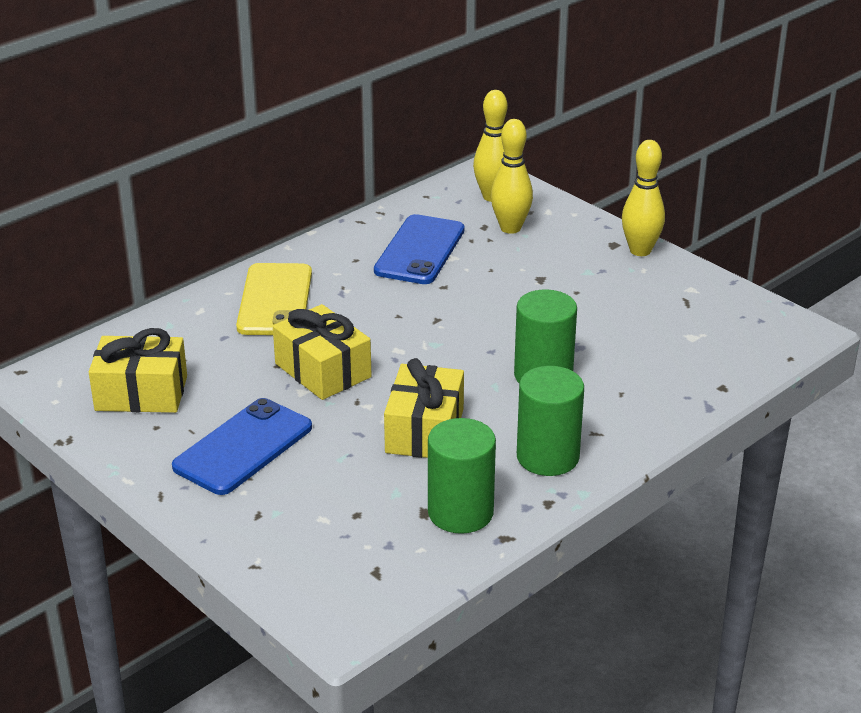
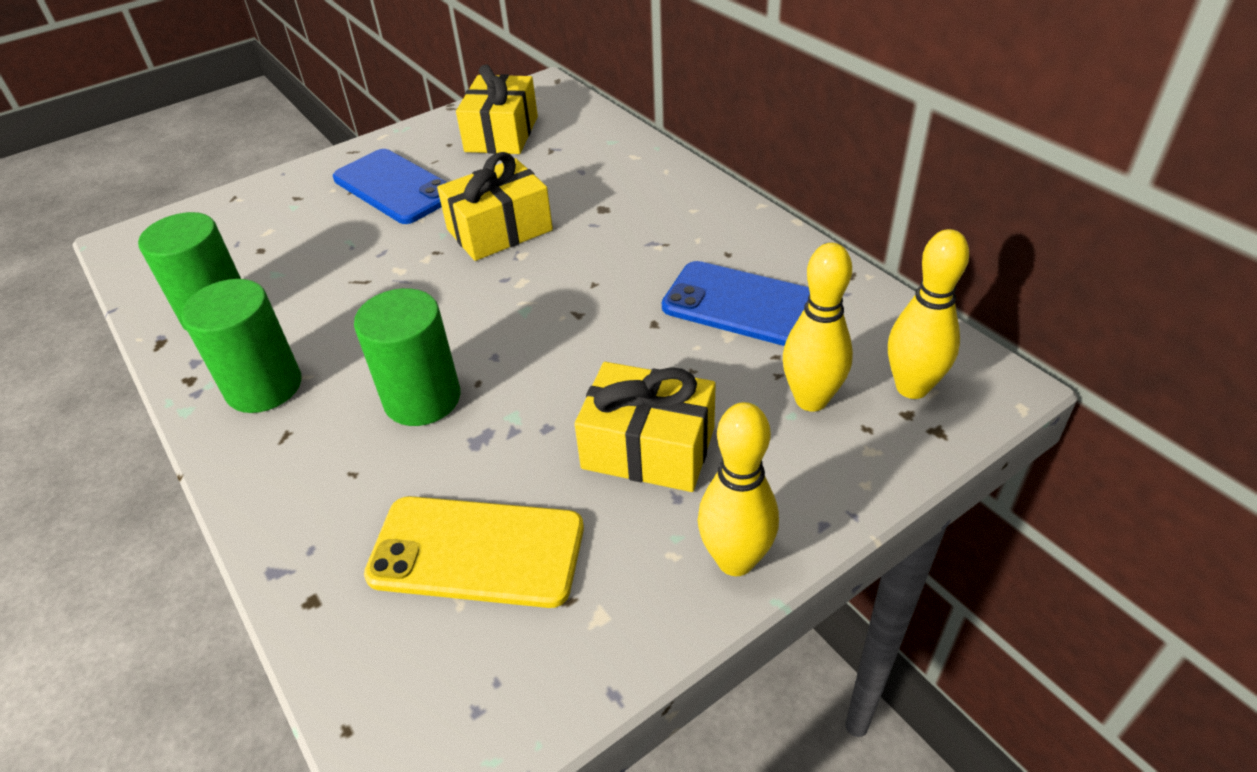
camera: 100 degrees right, 10 degrees up
yellow phone [236,263,312,335] -> yellow phone moved to [364,496,584,608]
yellow gift [384,358,464,458] -> yellow gift moved to [575,362,716,492]

